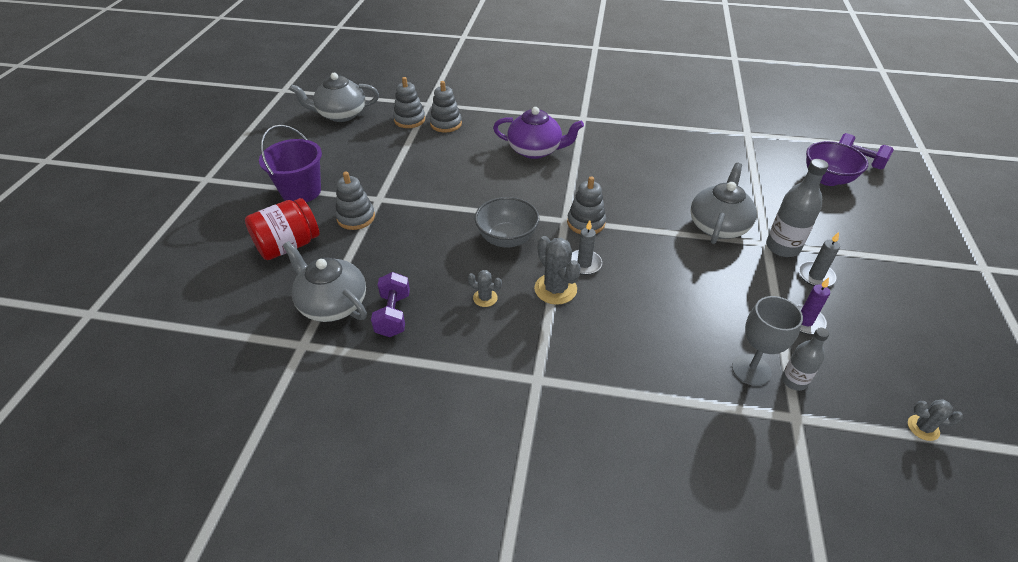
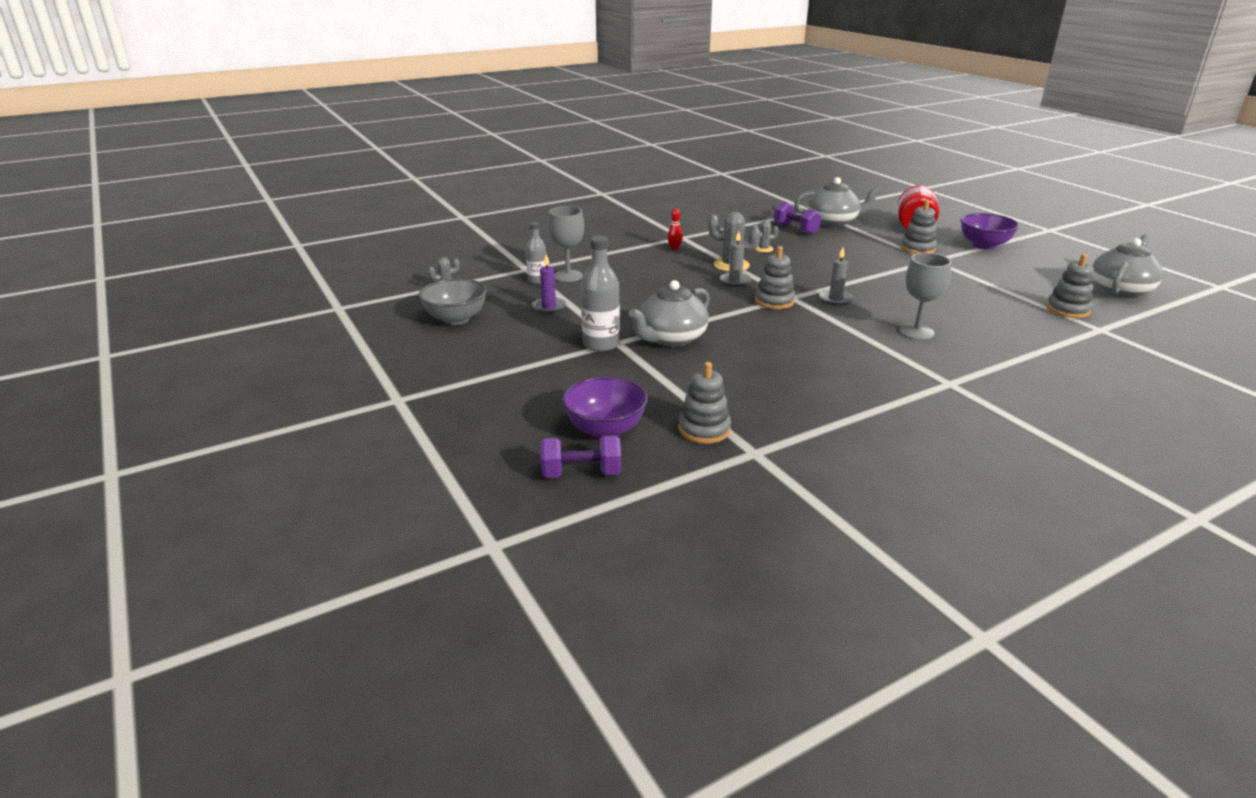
camera: 140 degrees right, 15 degrees down
purple bucket [259,124,322,202] -> purple bowl [961,213,1019,250]
grey stacking toy [430,81,462,133] -> grey stacking toy moved to [678,362,731,444]
grey bowl [475,197,539,248] -> grey bowl moved to [418,278,487,325]
purple teapot [493,107,584,159] -> grey goblet [899,253,952,340]
grey teapot [690,163,757,244] -> grey teapot turned 60 degrees clockwise [629,280,710,347]
grey candle [798,232,840,286] -> grey candle moved to [819,248,853,306]
none -> red bowling pin [667,209,683,250]

